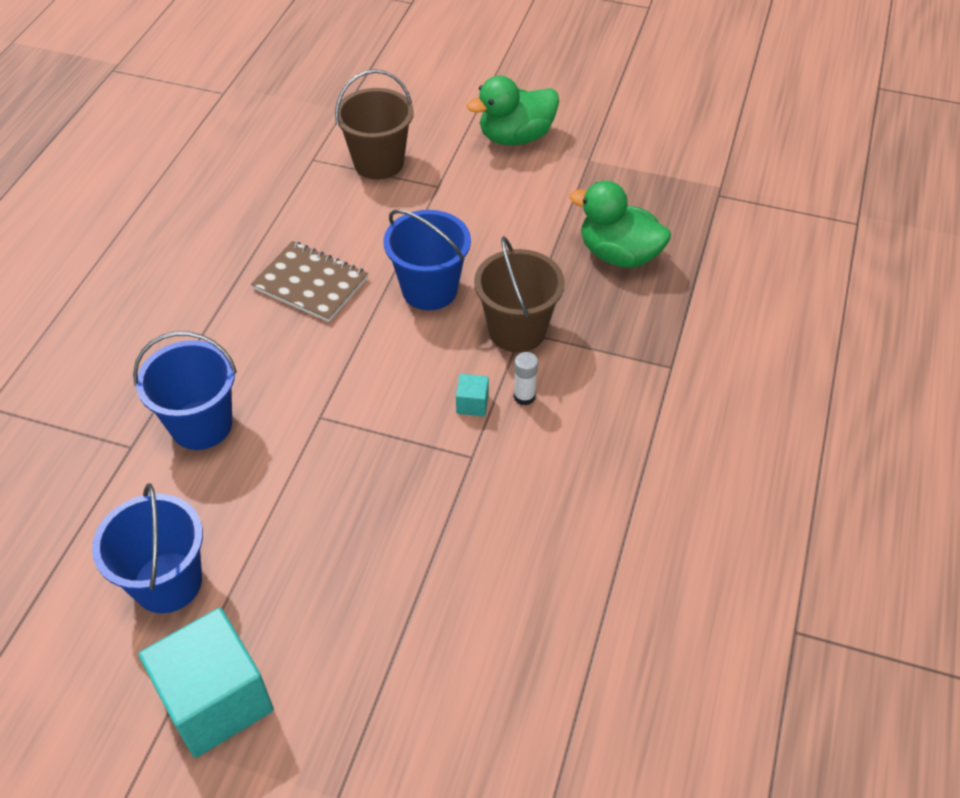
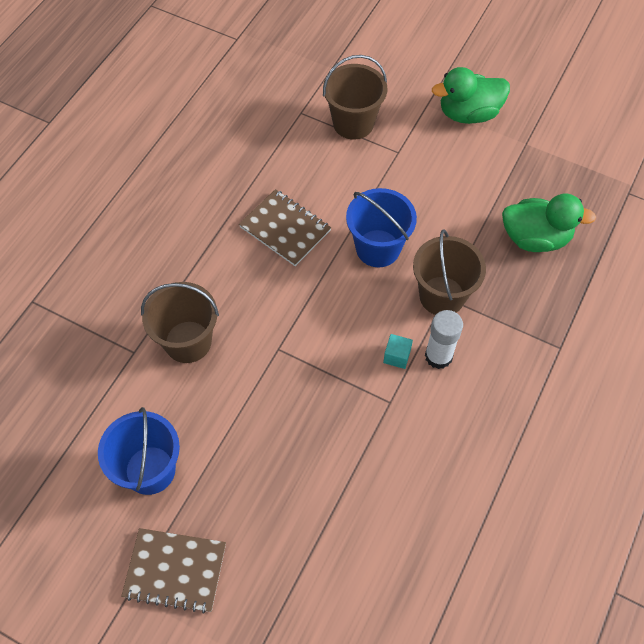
camera: 10 degrees right, 10 degrees up
blue bucket [133,331,237,450] -> brown bucket [141,282,219,363]
turquoise cube [139,608,274,758] -> brown notebook [121,528,226,614]
white glue stick [514,352,538,406] -> white glue stick [425,310,463,369], size x1.61
green duck [569,181,671,268] -> green duck turned 150 degrees clockwise [502,194,596,252]

